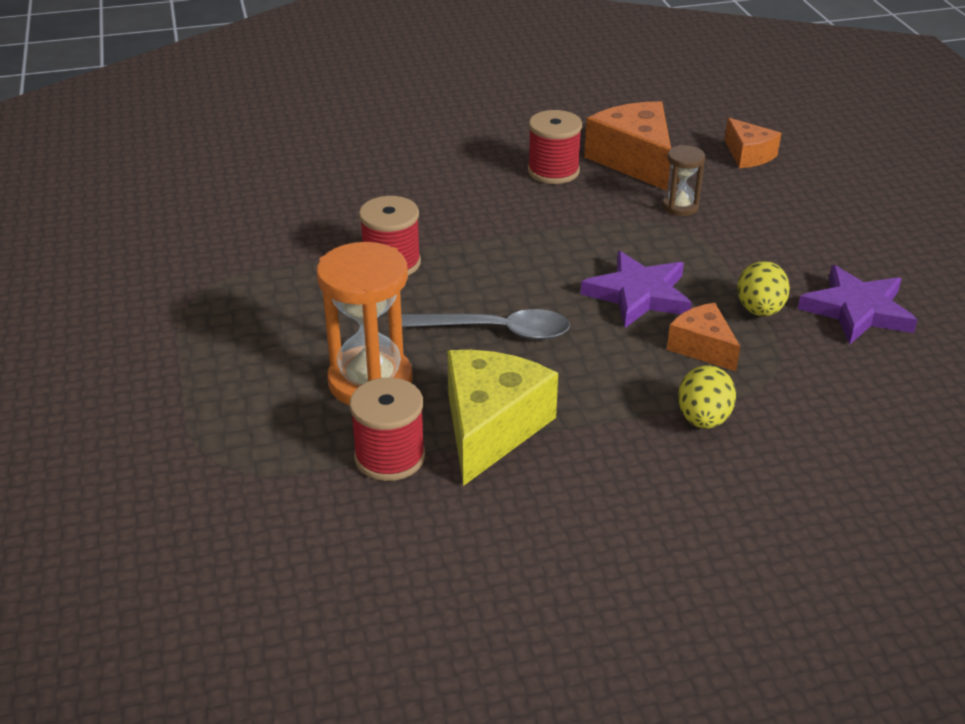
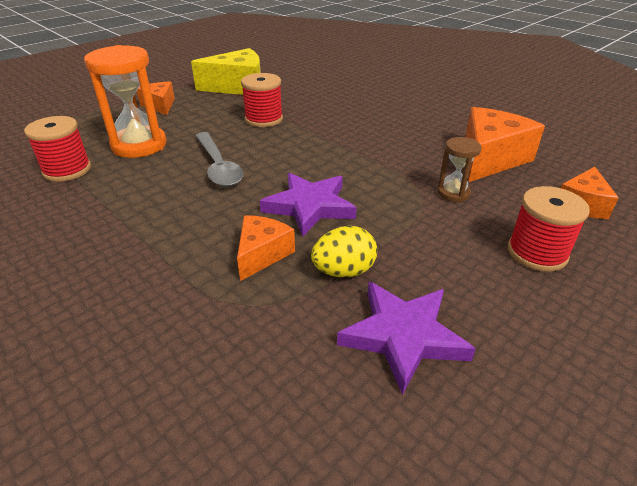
camera: 60 degrees right, 0 degrees up
yellow cheese [447,350,558,486] -> yellow cheese moved to [191,48,261,95]
red spool [528,110,582,184] -> red spool moved to [508,186,590,272]
yellow egg [678,365,736,429] -> none
none -> orange cheese [137,81,175,115]

